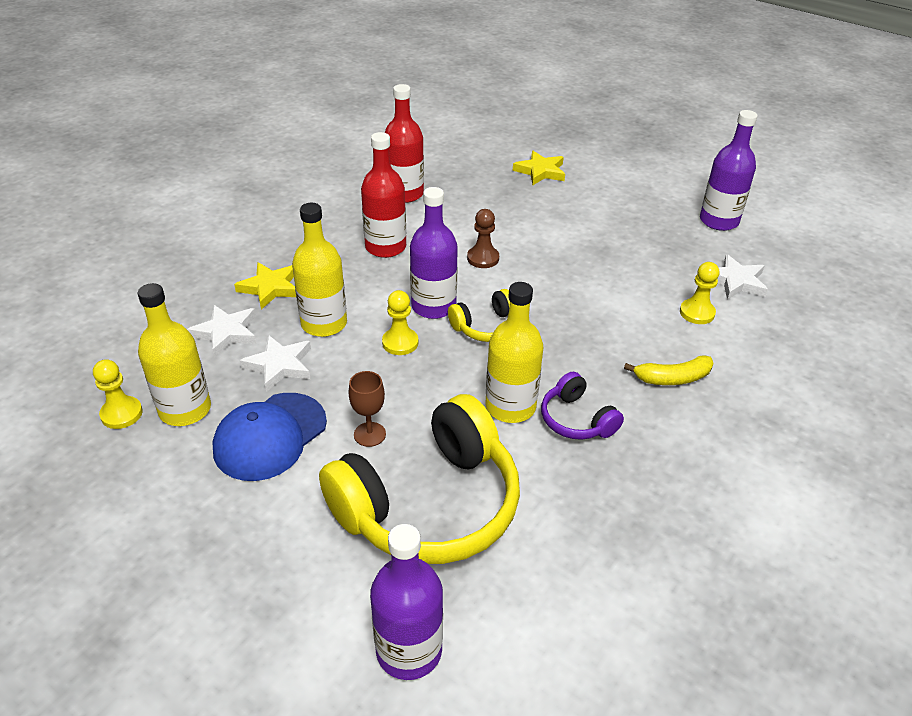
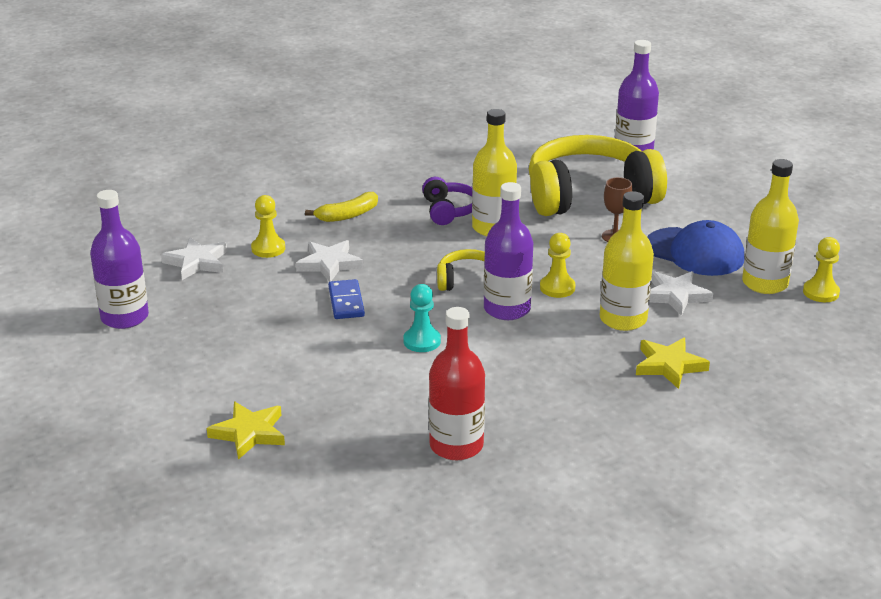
camera: 155 degrees left, 10 degrees down
white star [187,305,257,357] -> white star moved to [296,240,363,282]
blue cap [212,393,327,481] -> blue cap turned 60 degrees clockwise [647,220,744,276]
red bottle [361,132,406,258] -> none
brown pawn [467,209,499,268] -> turquoise pawn [403,284,441,352]
yellow banana [624,355,714,385] -> yellow banana turned 135 degrees clockwise [305,192,378,222]
none -> blue domino [328,279,365,319]

